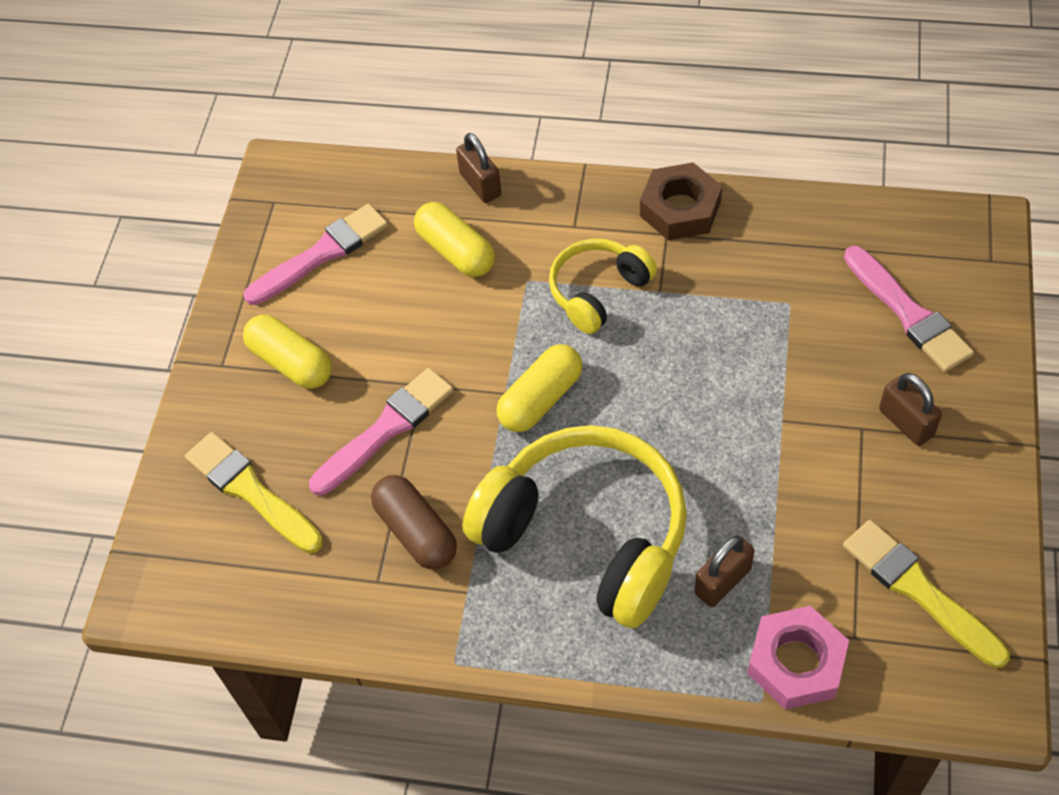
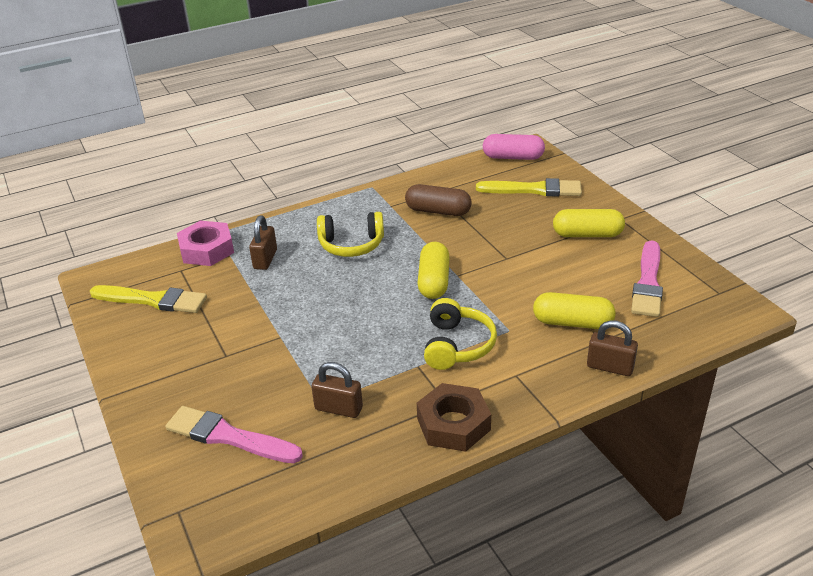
camera: 140 degrees right, 20 degrees down
pink brush [309,368,454,496] -> none
yellow headphones [462,425,687,628] -> yellow headphones [317,212,384,257], size x0.55
brown padlock [879,373,942,446] -> brown padlock moved to [311,362,363,418]
none -> pink capsule [483,134,545,160]

